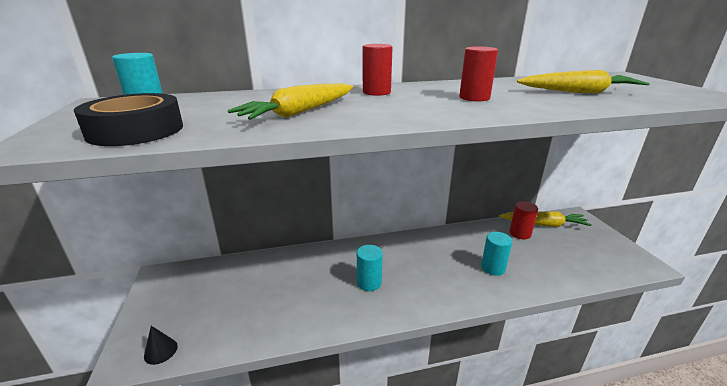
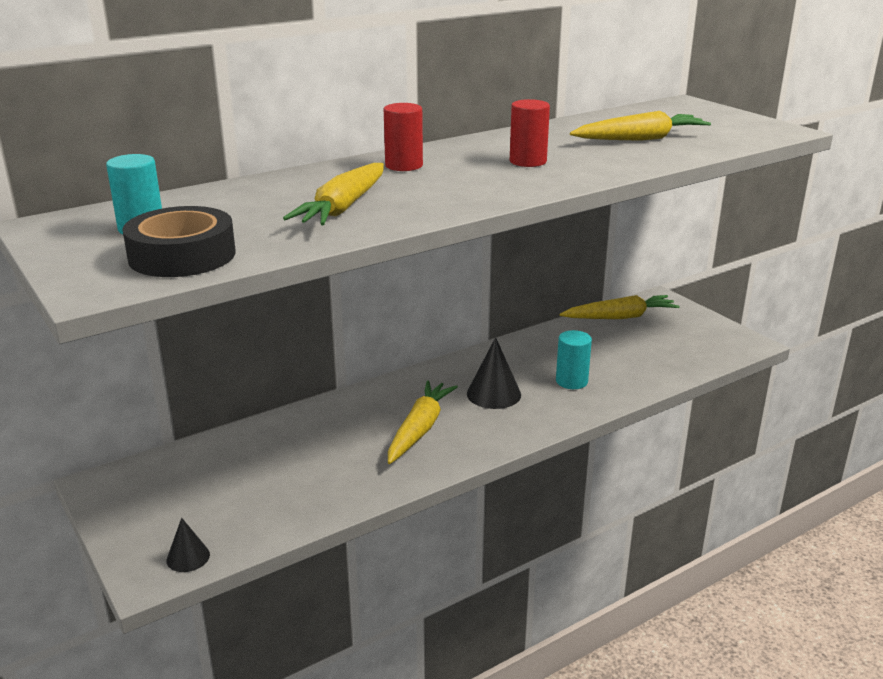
camera: 20 degrees left, 0 degrees up
turquoise cylinder [357,245,383,291] -> yellow carrot [388,380,458,464]
red cylinder [510,201,538,239] -> none
none -> black cone [467,337,521,409]

